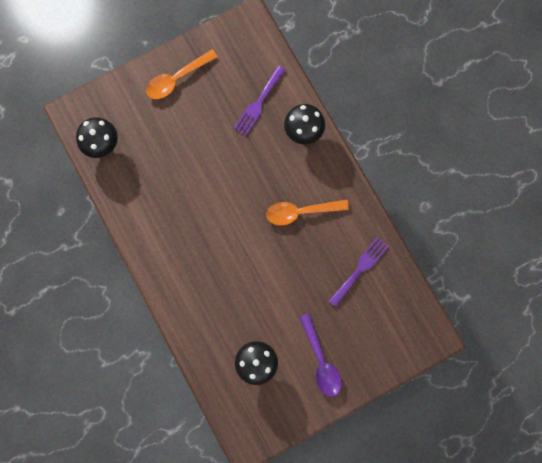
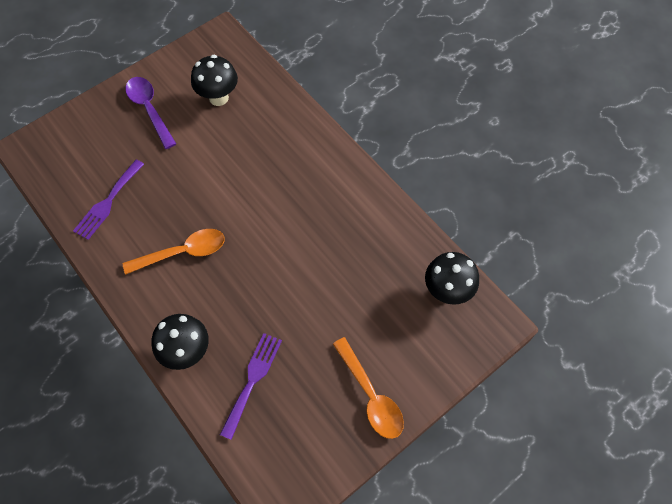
camera: 170 degrees right, 15 degrees down
orange spoon [146,49,218,99] -> orange spoon turned 105 degrees clockwise [333,337,404,439]

